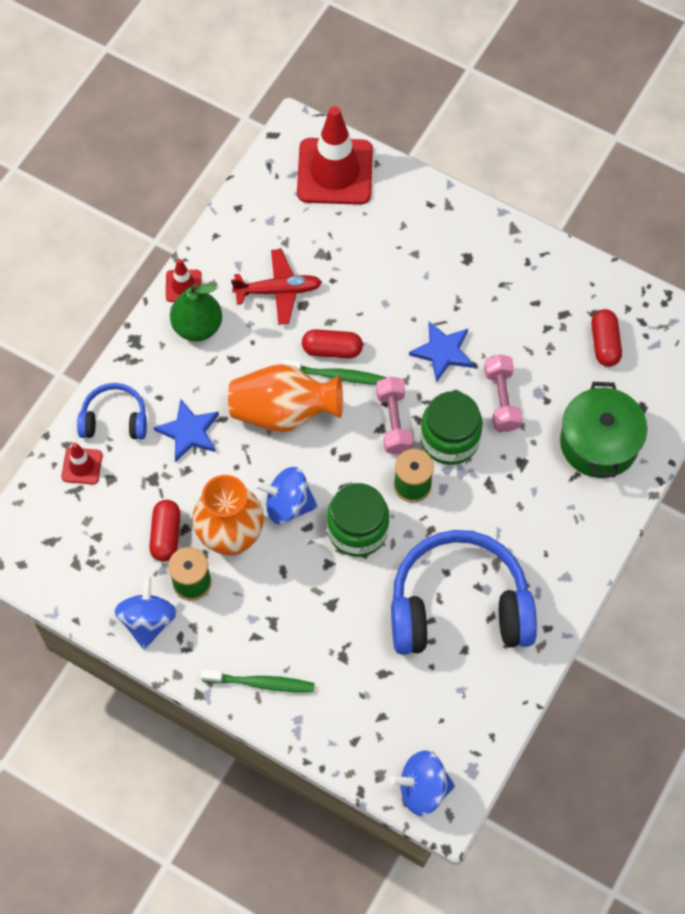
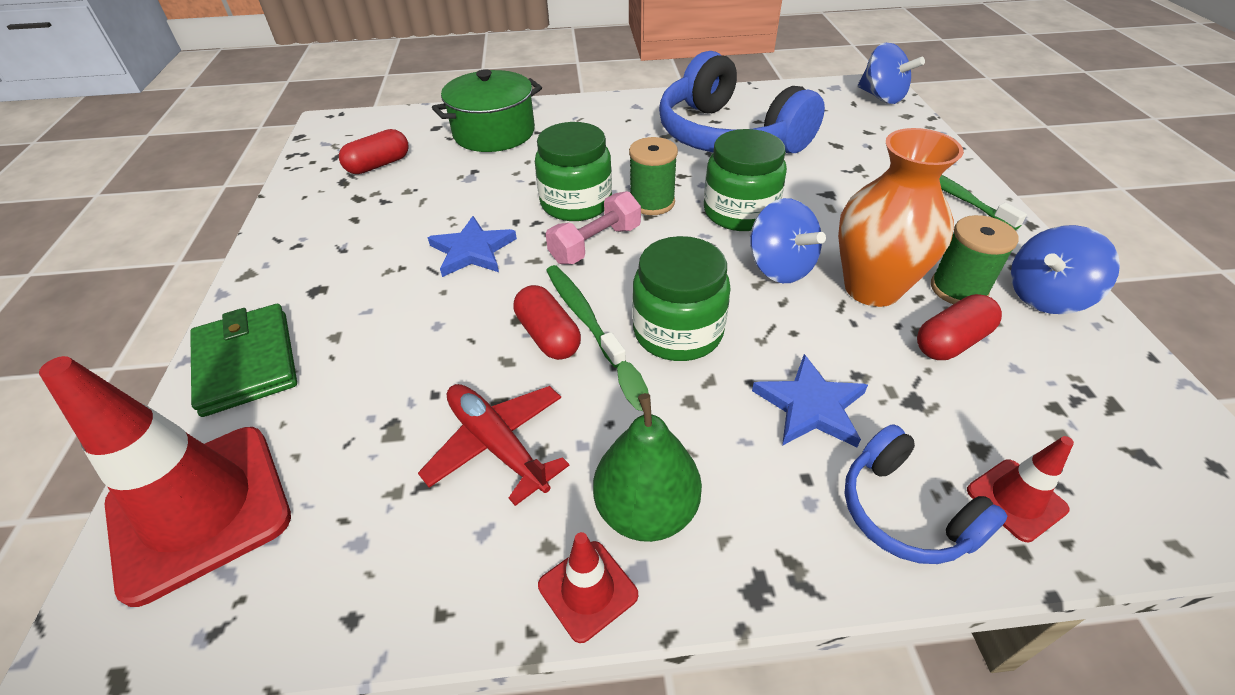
camera: 125 degrees left, 20 degrees down
orange vase [228,364,343,432] -> green jar [632,236,731,361]
pink dumbbell [484,355,522,432] -> none
none -> green wallet [190,304,297,417]

